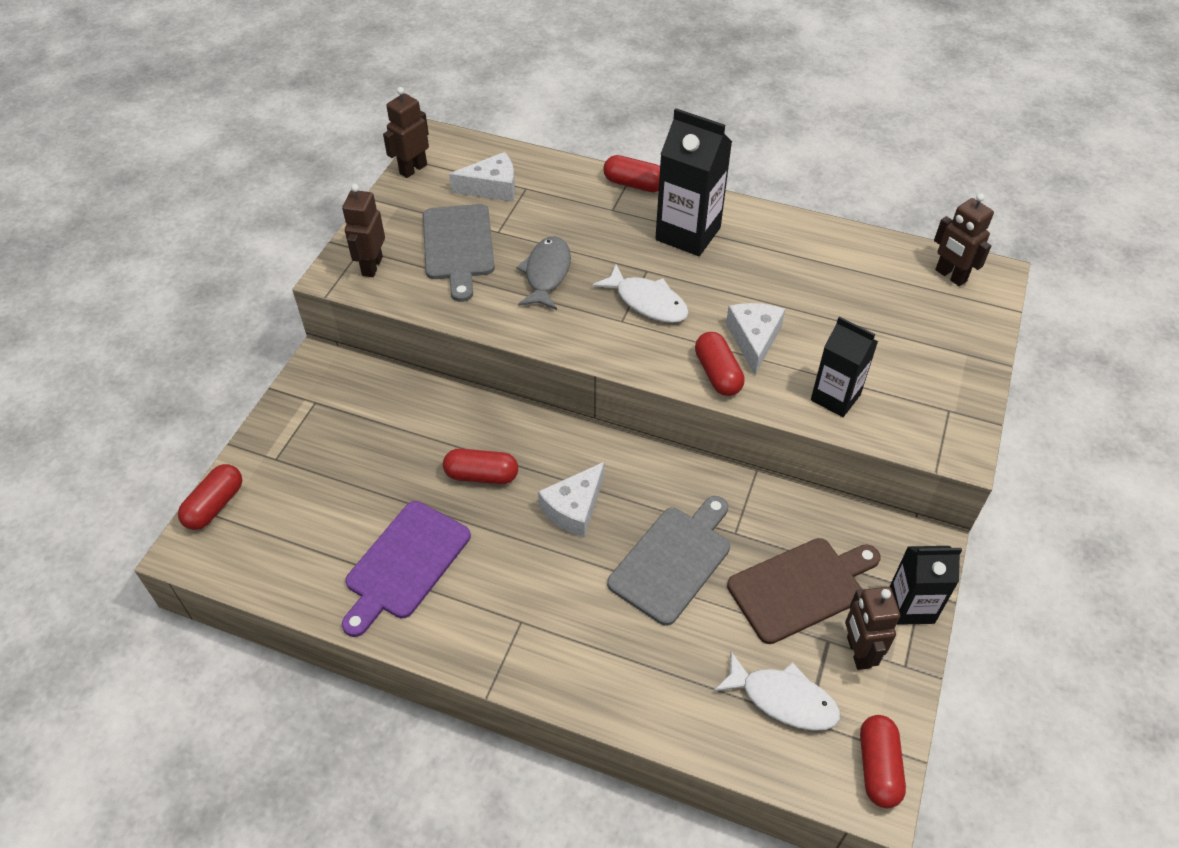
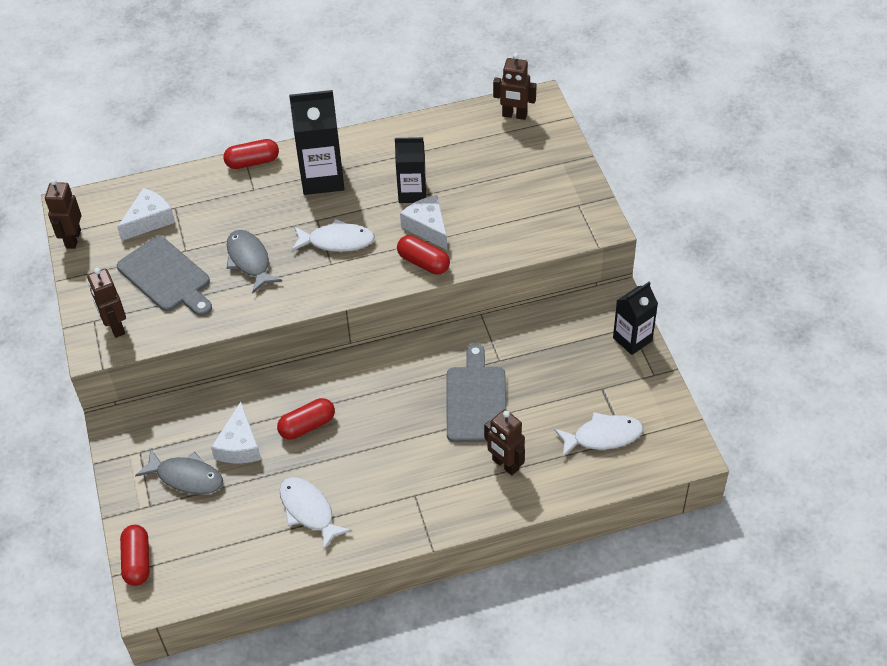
camera: 35 degrees left, 0 degrees up
purple cutting board [342,501,471,637] -> white fish [279,477,352,551]
white cheese [538,462,604,538] -> white cheese moved to [211,402,261,463]
brown cutting board [727,538,881,644] -> none
black carton [811,316,878,417] -> black carton moved to [395,137,426,203]
brown robot [845,587,900,670] -> brown robot moved to [484,409,525,475]
red capsule [860,715,906,808] -> none
none -> grey fish [135,449,223,495]

